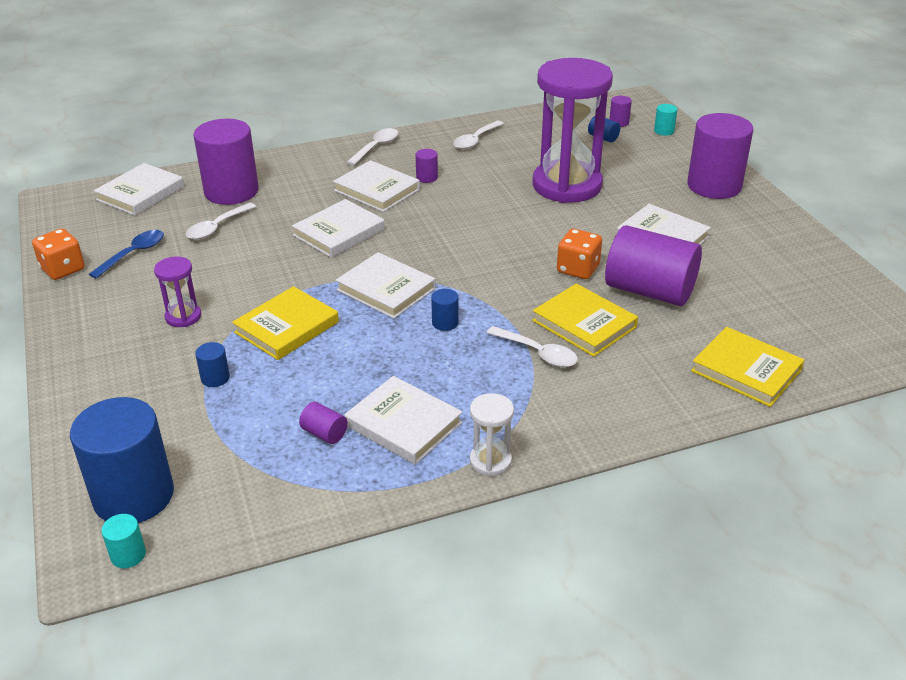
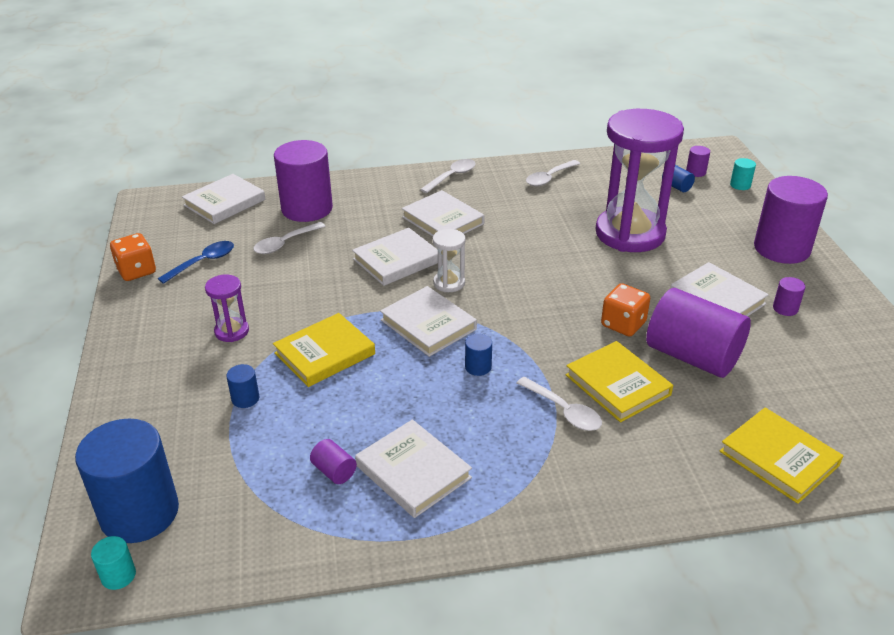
camera: 10 degrees right, 0 degrees up
purple cylinder [416,149,438,183] -> purple cylinder moved to [773,277,805,316]
white hourglass [470,393,514,477] -> white hourglass moved to [433,229,466,292]

